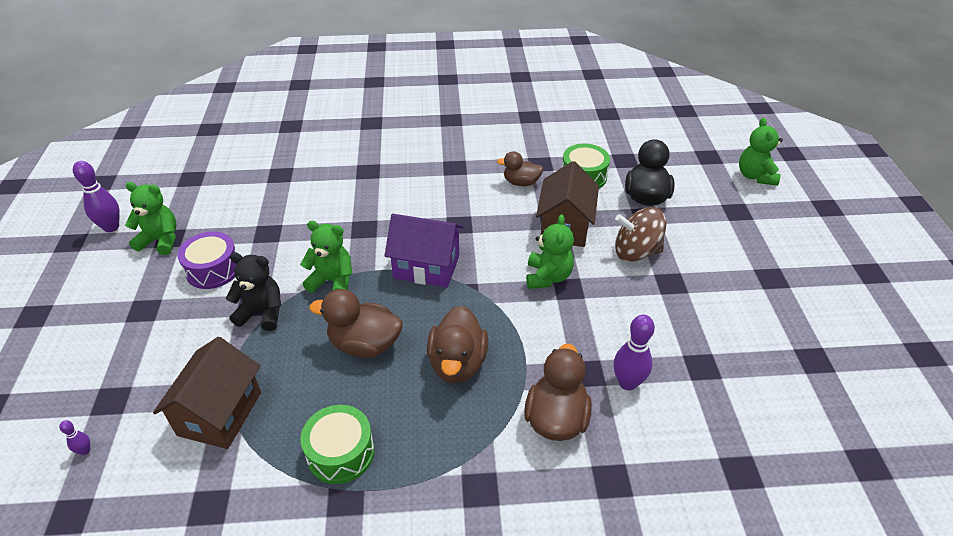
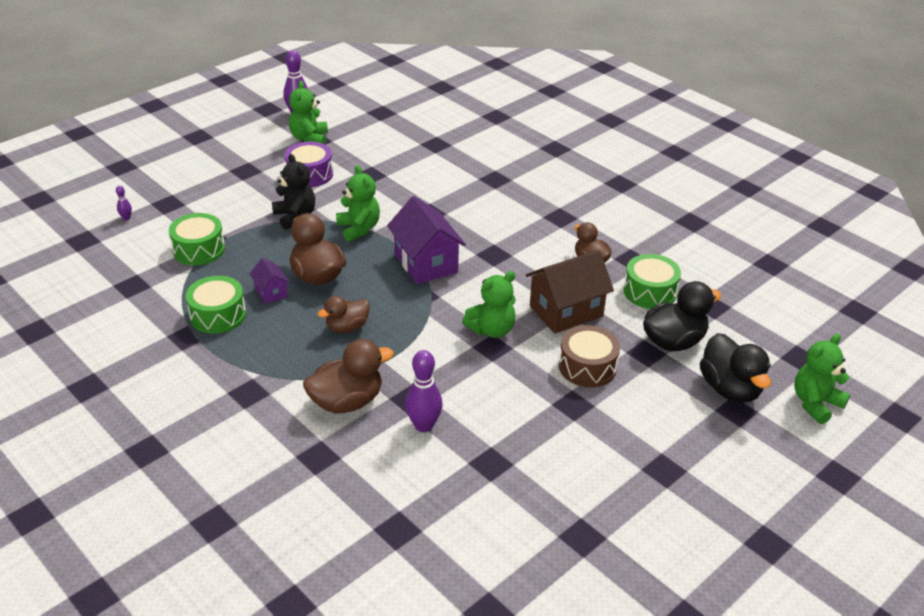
camera: 50 degrees right, 5 degrees down
green teddy bear [125,182,176,255] -> green teddy bear turned 150 degrees counterclockwise [289,81,328,144]
brown house [153,337,261,449] -> green drum [169,213,225,265]
brown duck [427,306,488,383] -> brown duck [318,296,370,333], size x0.64
brown spinning top [615,207,666,262] -> brown drum [559,325,620,387]
none -> purple house [250,258,290,304]
none -> black duck [700,333,771,403]

